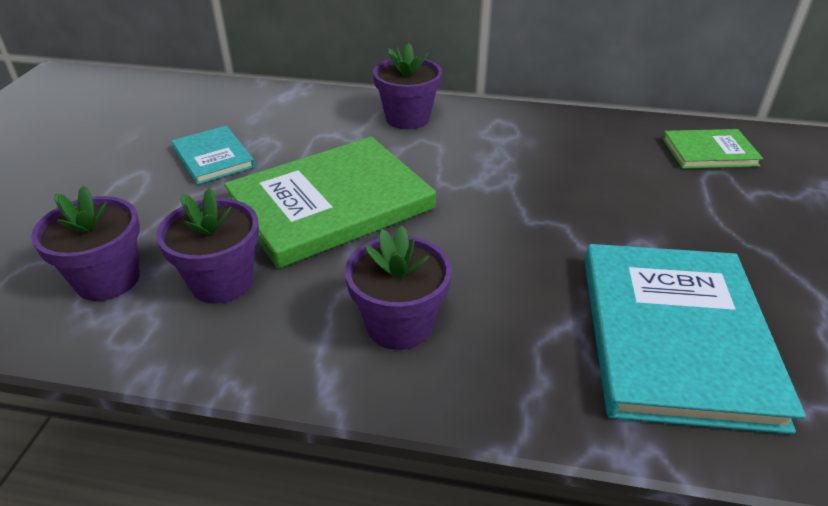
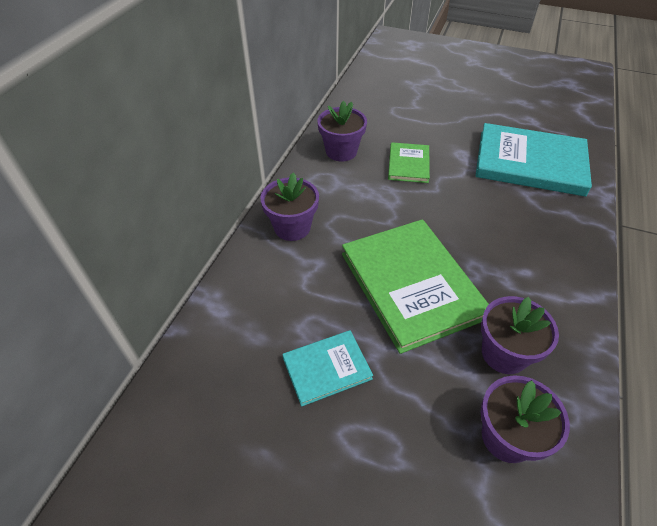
camera: 80 degrees left, 10 degrees up
purple flower pot [345,225,452,350] -> purple flower pot moved to [317,101,367,161]
green book [662,129,763,169] -> green book moved to [388,142,430,183]

